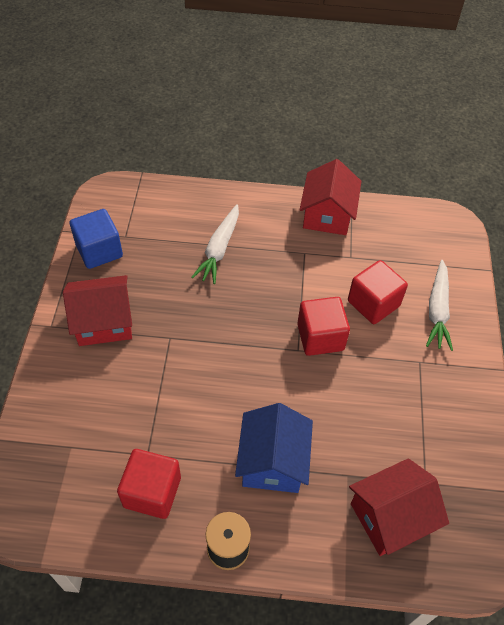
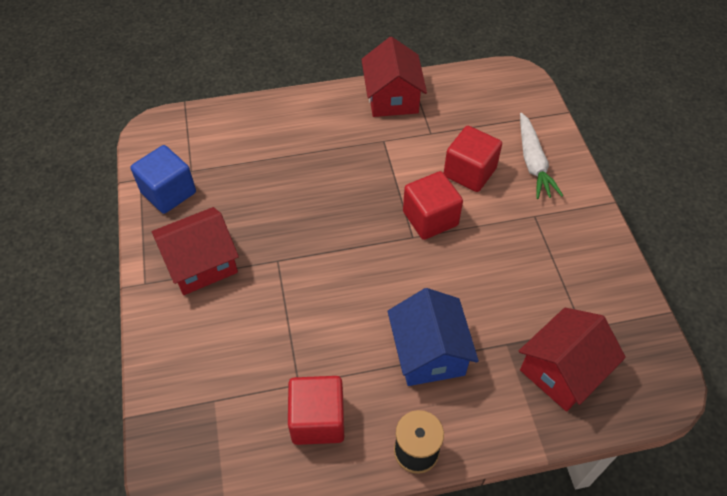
camera: 15 degrees left, 0 degrees up
white carrot [191,204,239,284] -> none

